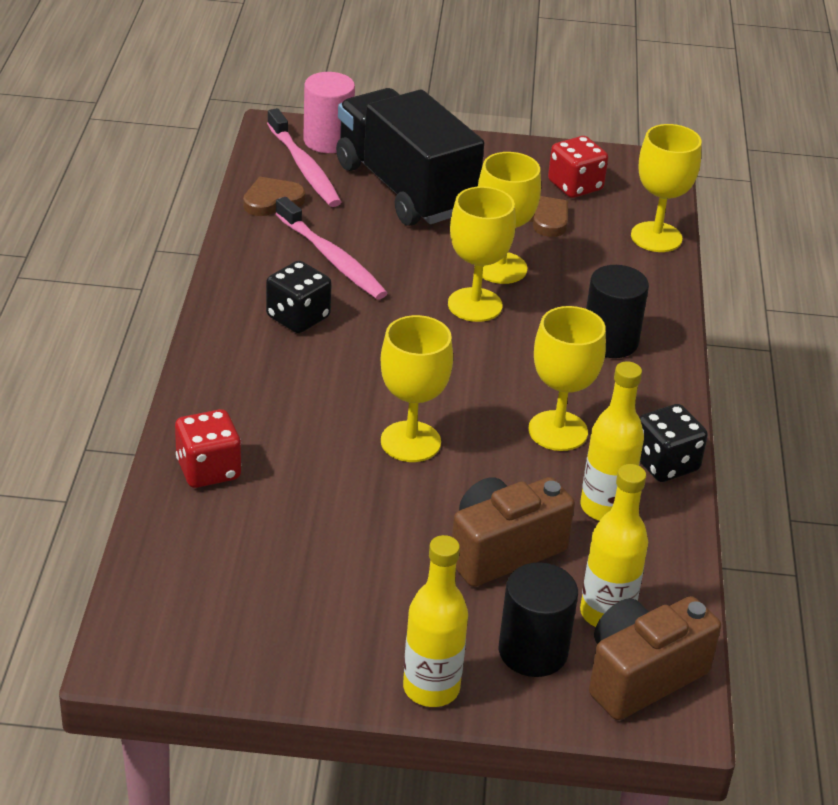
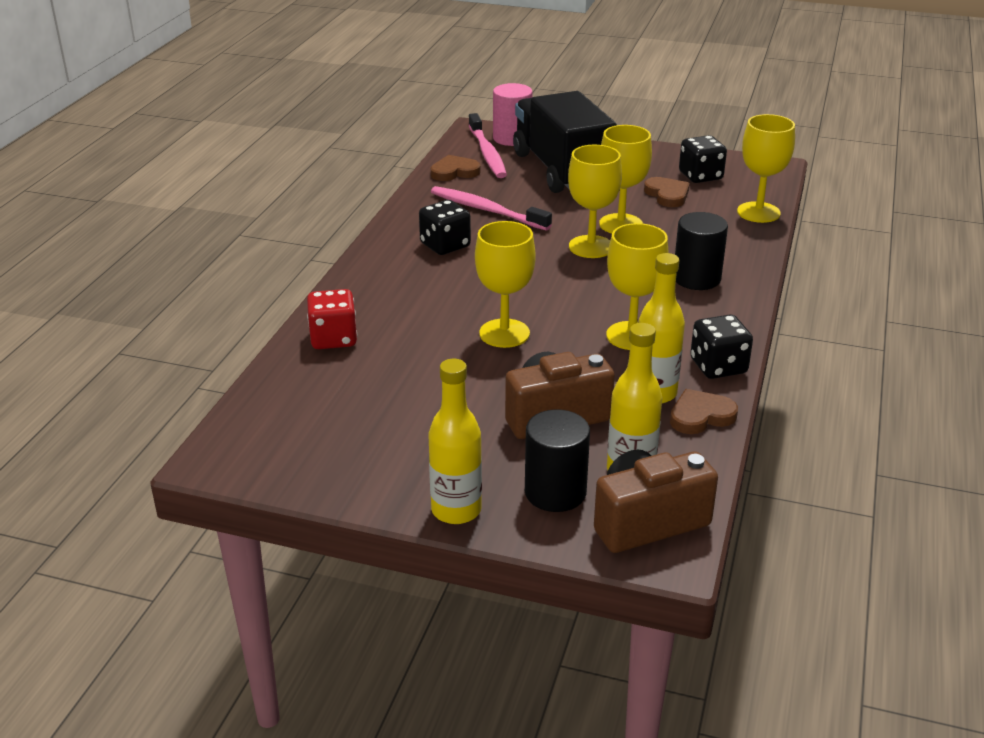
camera: 15 degrees right, 5 degrees down
pink toothbrush [275,197,387,299] -> pink toothbrush turned 150 degrees clockwise [431,186,552,230]
red dice [548,136,608,198] -> black dice [679,135,727,183]
none -> brown heart [670,389,738,434]

